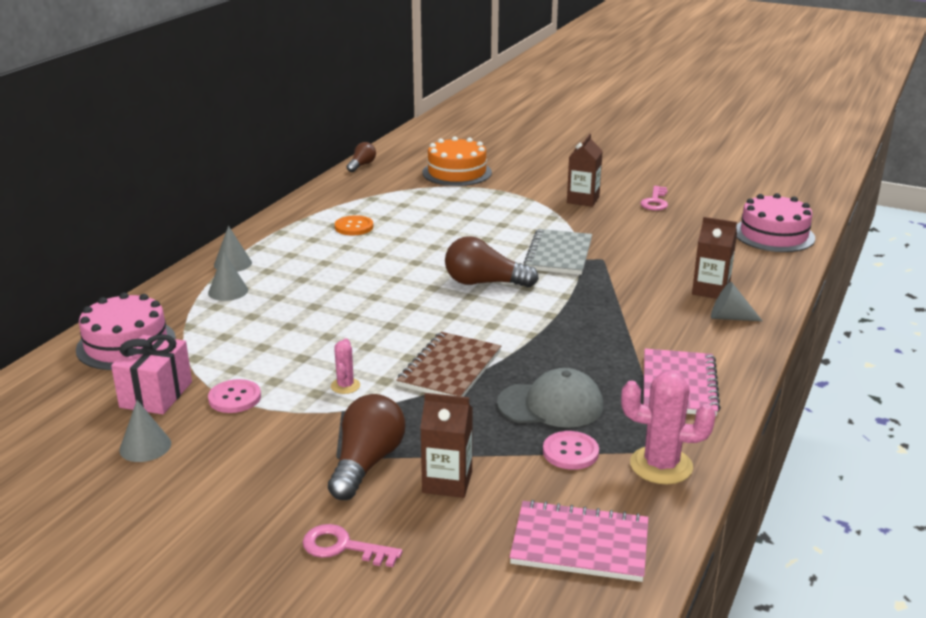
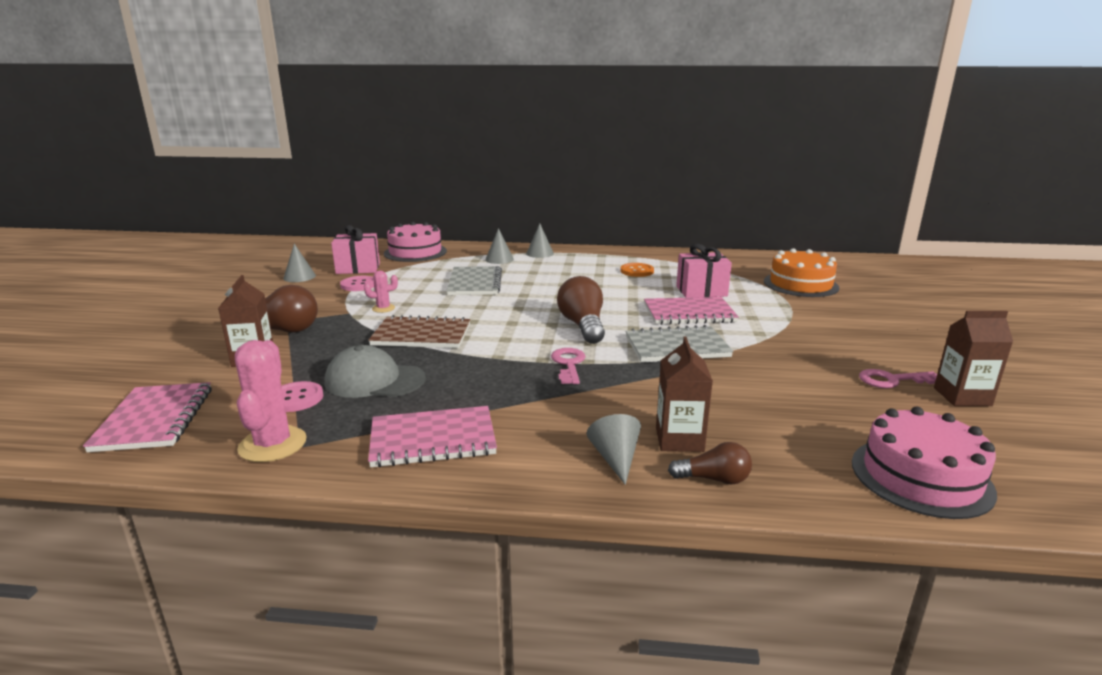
camera: 70 degrees right, 5 degrees down
pink key [303,524,402,567] -> pink key moved to [551,348,586,384]
brown light bulb [347,142,376,172] -> brown light bulb moved to [668,442,752,484]
grey cap [497,368,603,428] -> grey cap turned 120 degrees clockwise [325,345,426,398]
brown carton [567,134,603,207] -> brown carton moved to [934,311,1013,406]
none -> grey notebook [446,266,502,295]
none -> pink notebook [644,297,739,325]
none -> pink gift [676,244,732,298]

